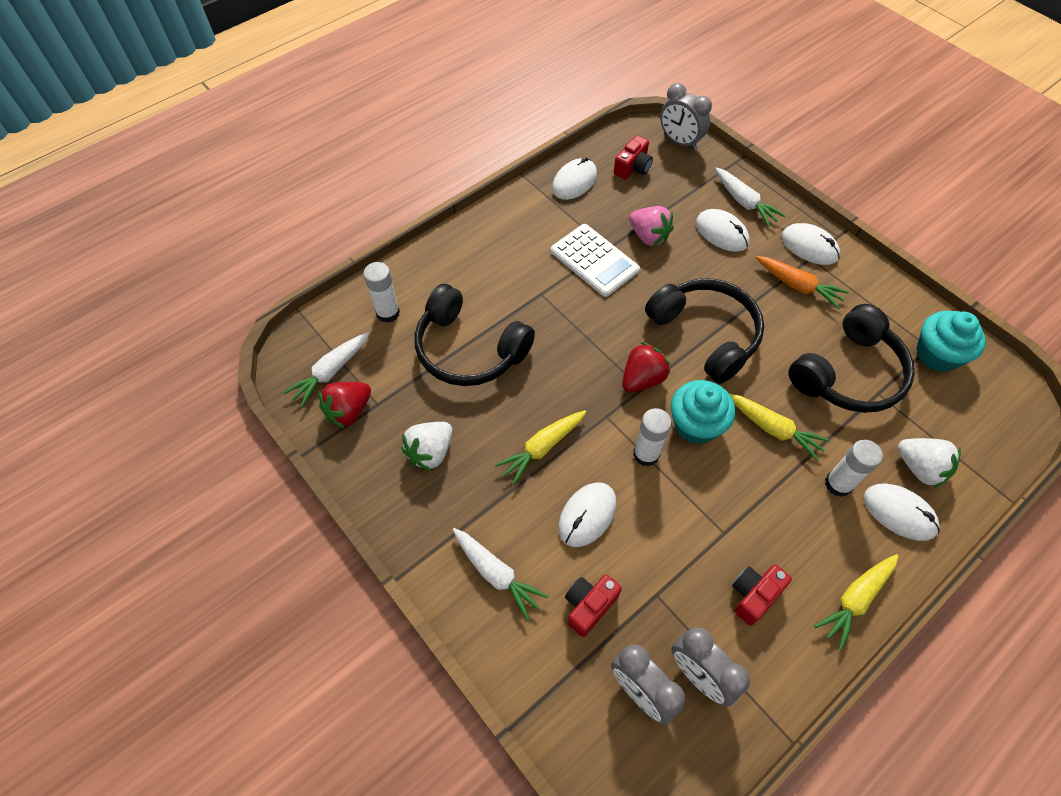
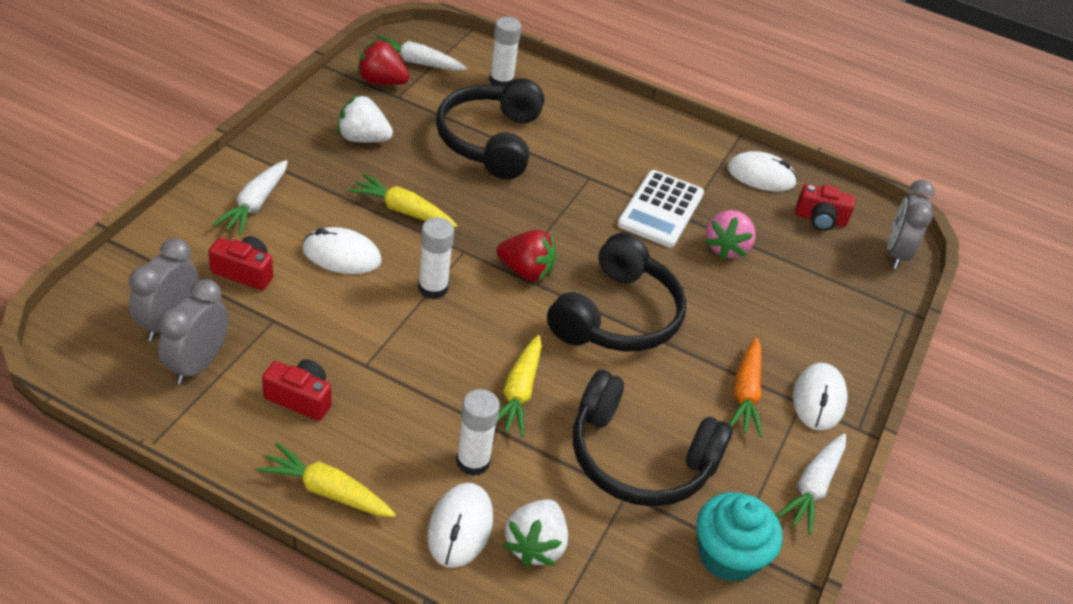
camera: 60 degrees right, 15 degrees down
turquoise cupcake [671,380,735,444] -> none
white mouse [696,209,750,252] -> none
white carrot [715,167,786,227] -> white carrot moved to [776,433,846,535]

